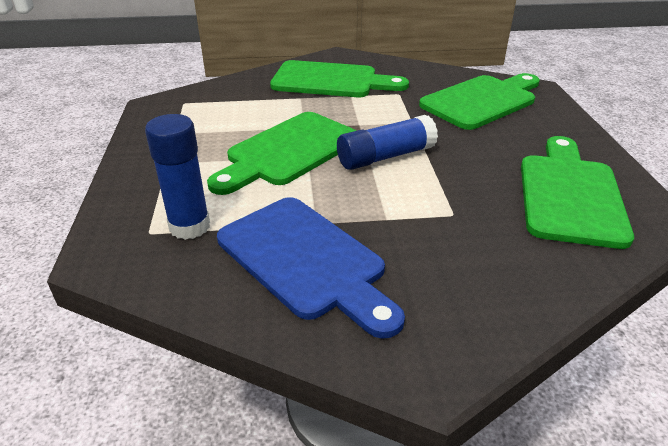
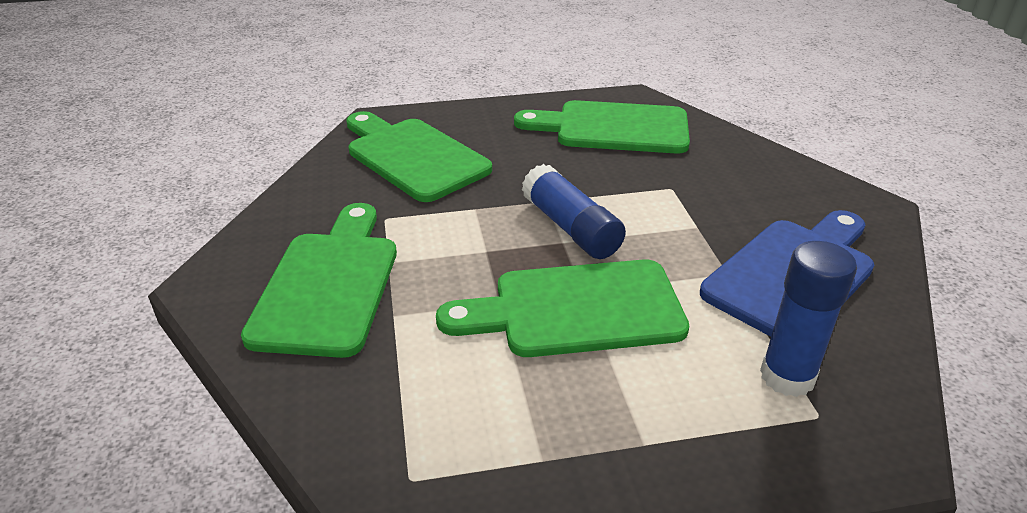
camera: 95 degrees left, 0 degrees up
green cutting board [207,112,357,195] -> green cutting board turned 135 degrees clockwise [436,259,689,357]

